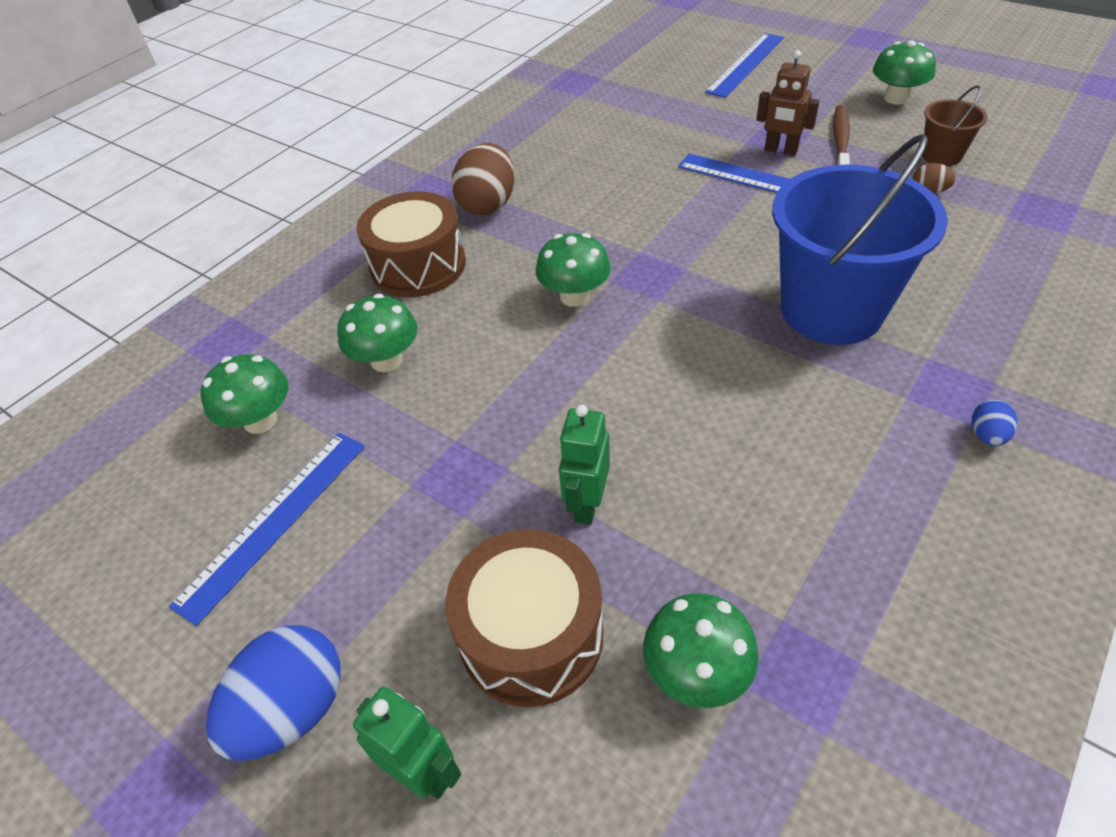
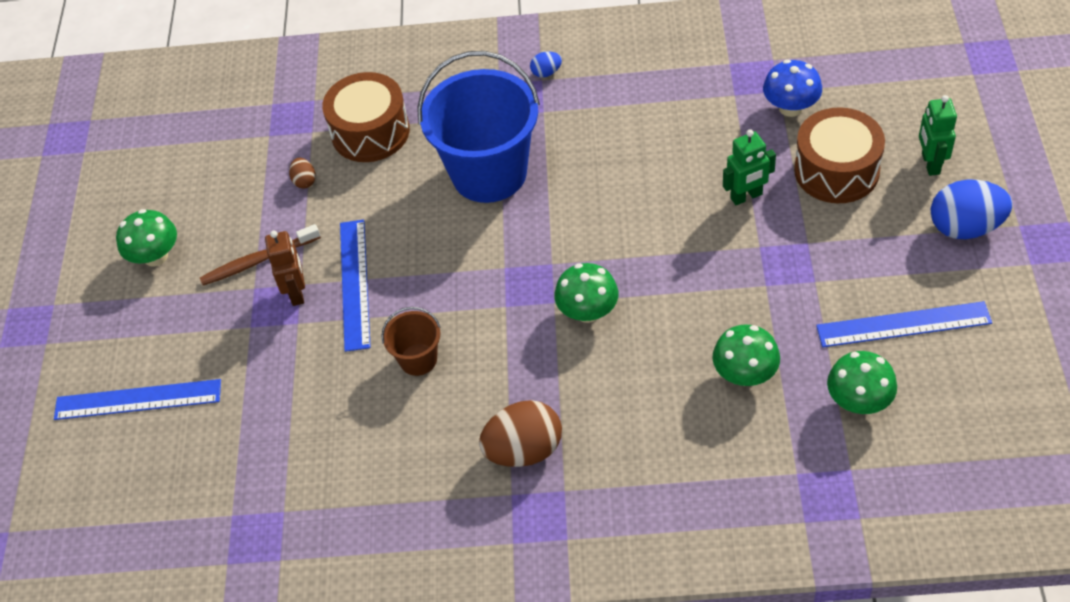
camera: 125 degrees left, 5 degrees up
brown drum [357,191,466,297] -> brown drum moved to [322,72,410,162]
green mushroom [643,593,759,708] -> blue mushroom [763,60,822,117]
brown bucket [922,85,988,166] -> brown bucket moved to [381,307,441,376]

